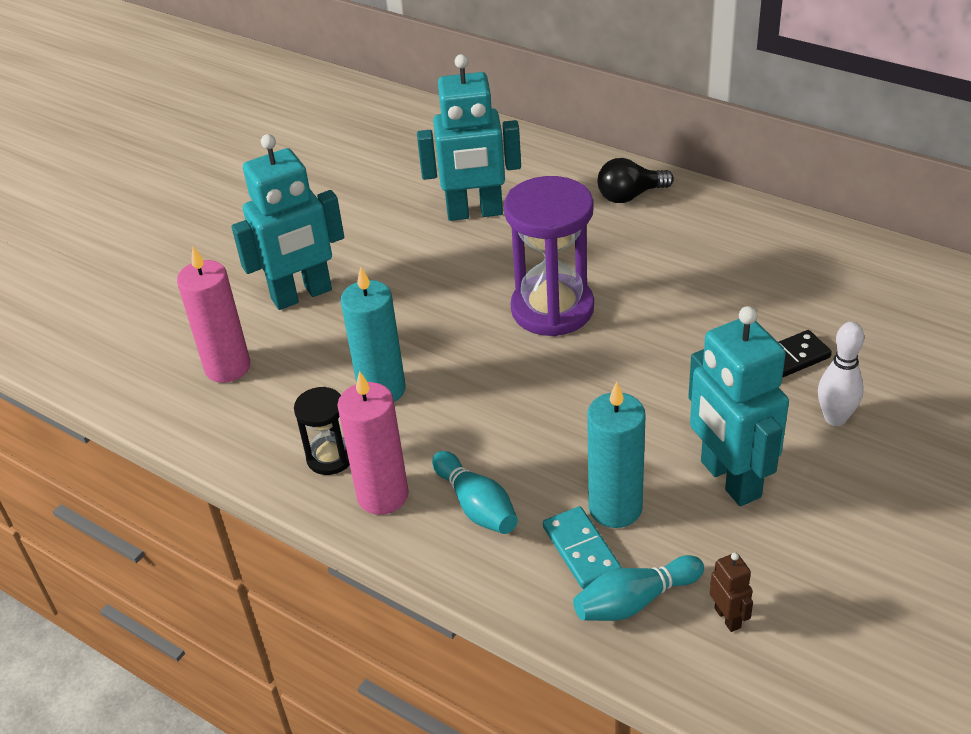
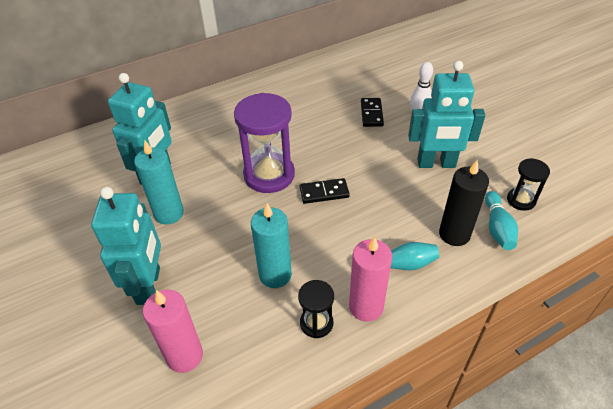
camera: 65 degrees left, 5 degrees up
turquoise domino [543,506,622,589] -> black candle [439,160,489,246]
turquoise candle [587,381,646,528] -> turquoise candle moved to [134,140,184,225]
black light bulb [598,158,674,203] -> none
brown robot [710,553,753,632] -> black hourglass [507,158,550,211]
none -> black domino [300,178,350,204]

